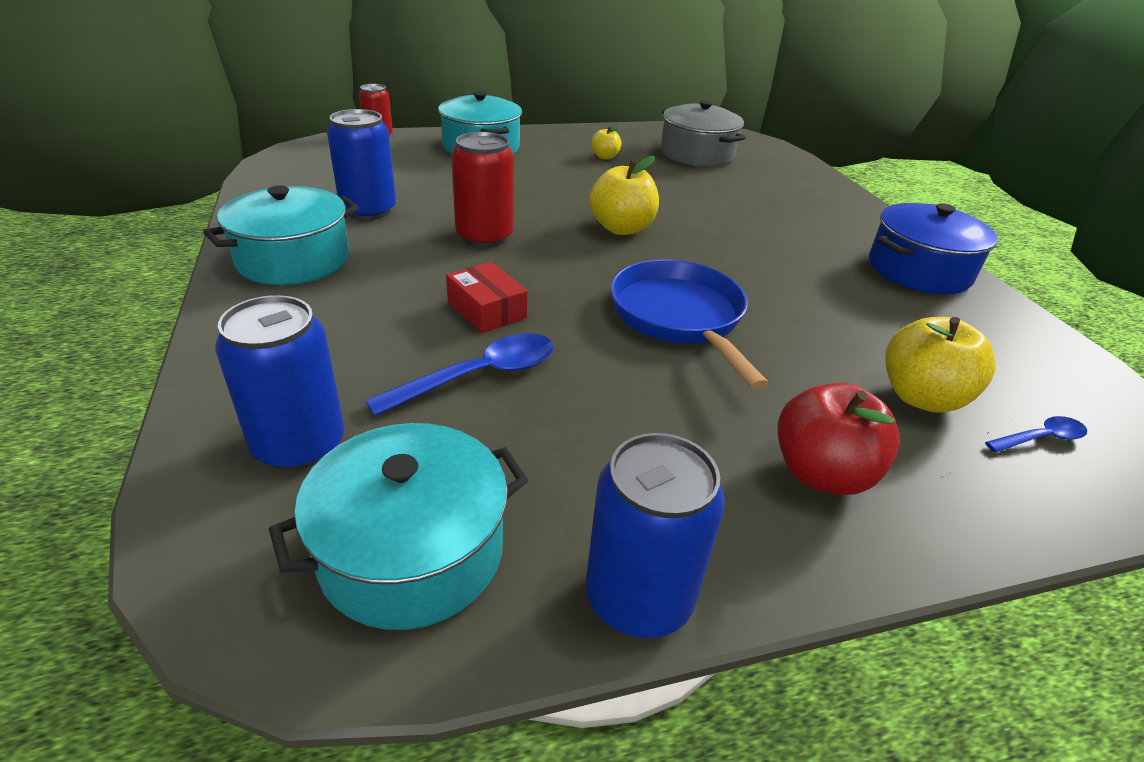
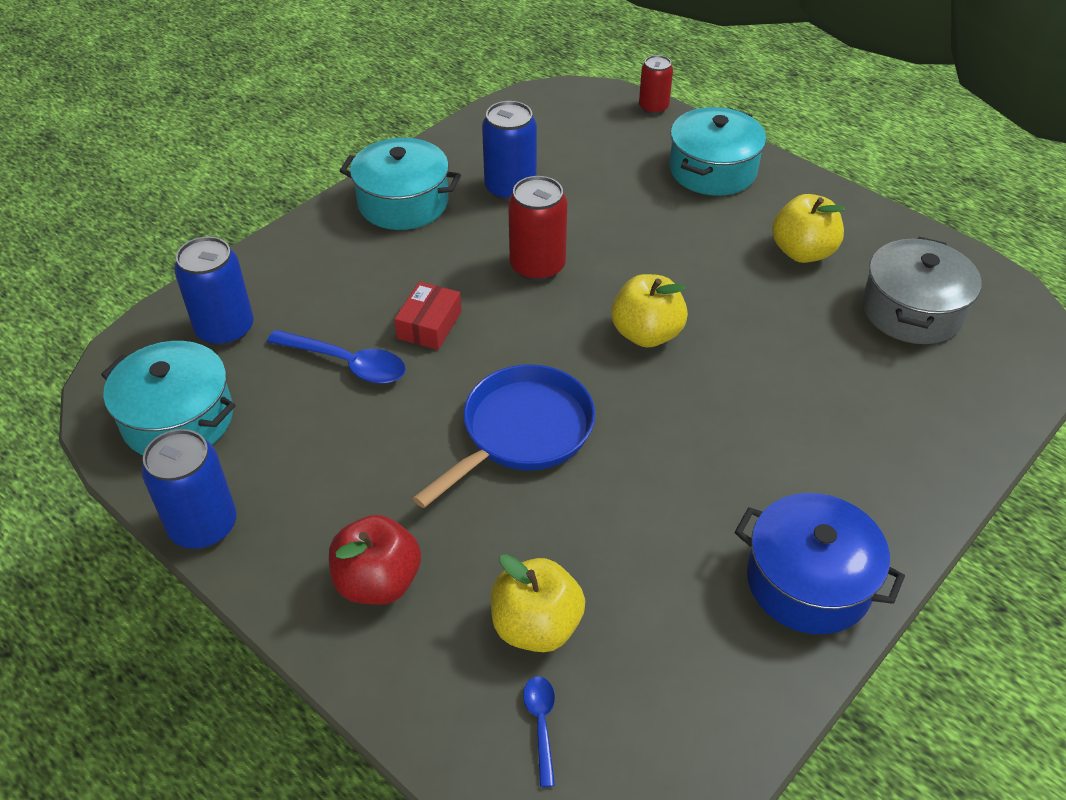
camera: 60 degrees right, 10 degrees up
yellow apple [591,126,622,159] -> yellow apple [772,194,845,263], size x1.84
blue spoon [985,416,1087,452] -> blue spoon turned 135 degrees counterclockwise [523,676,555,787]

